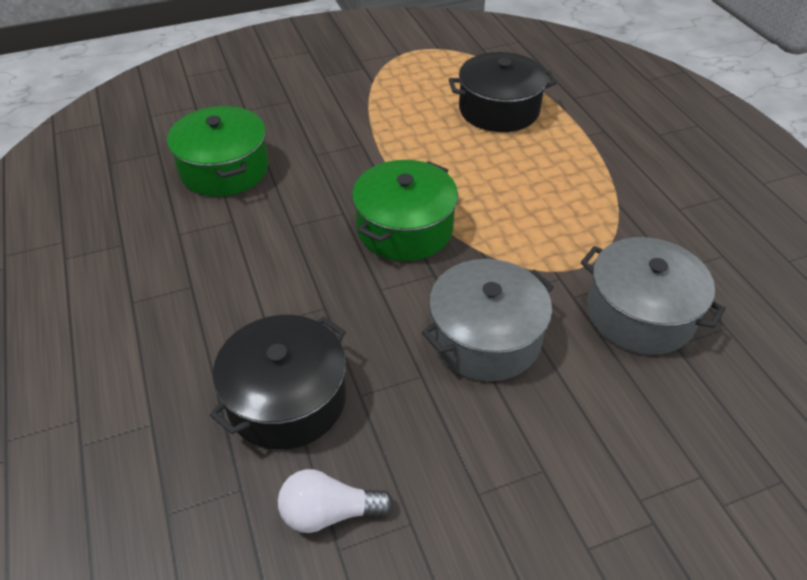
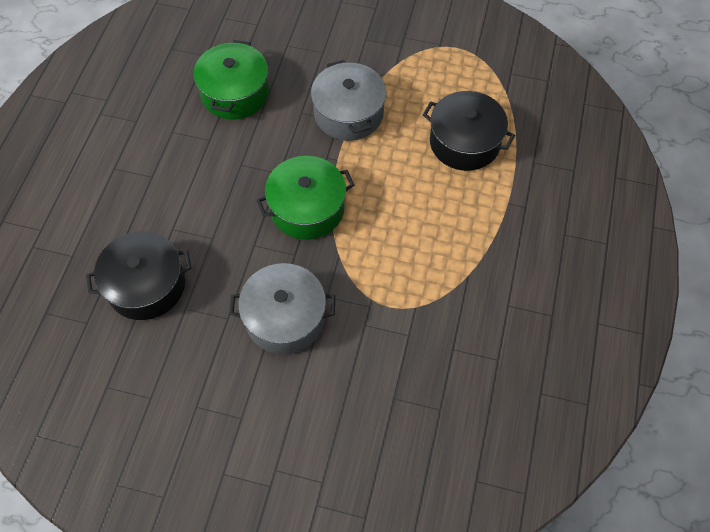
camera: 35 degrees right, 15 degrees up
white light bulb [278,469,394,533] -> none
grey pot [581,237,726,355] -> grey pot moved to [311,60,386,141]

